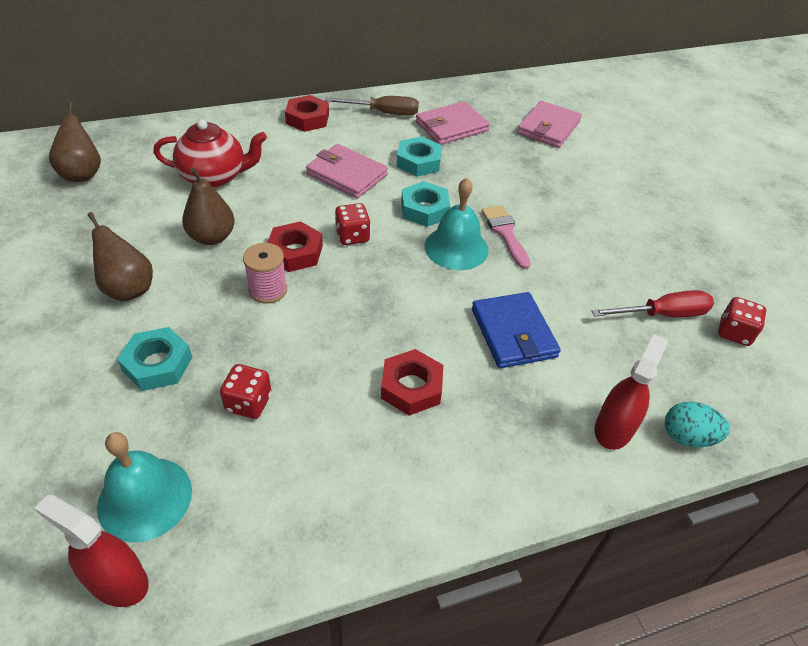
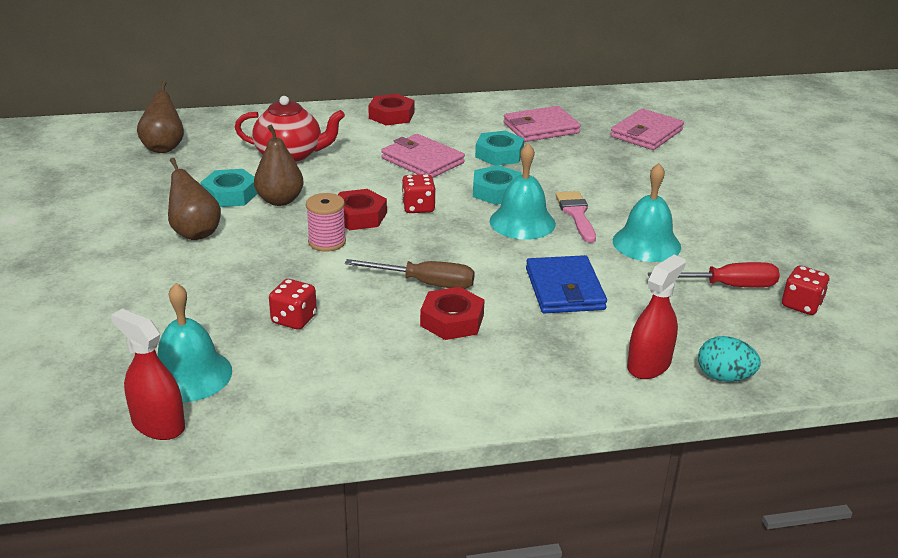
camera: 10 degrees right, 15 degrees down
turquoise nut [117,327,192,391] -> turquoise nut moved to [200,169,258,207]
brown screwdriver [325,96,419,116] -> brown screwdriver moved to [345,259,475,289]
none -> turquoise bell [613,163,681,262]

